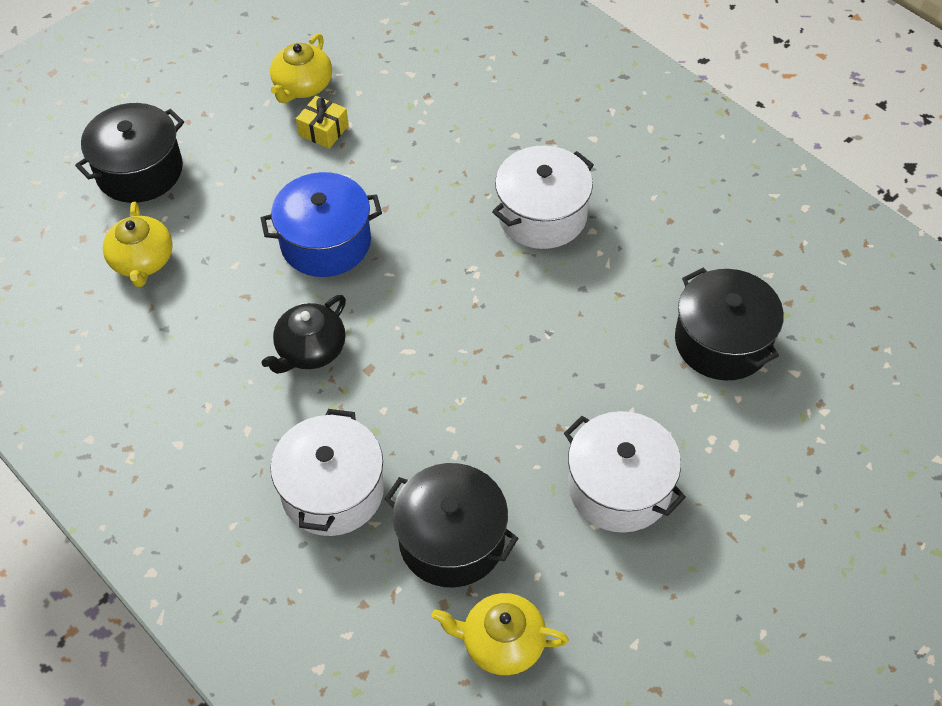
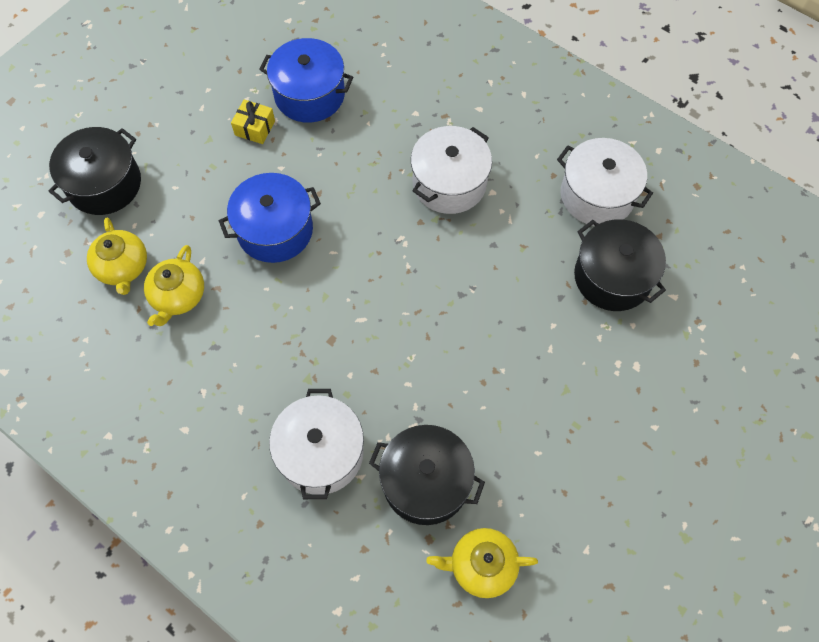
camera: 10 degrees left, 10 degrees up
black teapot [262,295,346,374] -> none
yellow teapot [270,34,332,103] -> yellow teapot moved to [144,245,204,326]
white pot [564,411,686,533] -> white pot moved to [557,138,653,226]
none -> blue pot [259,38,353,123]

